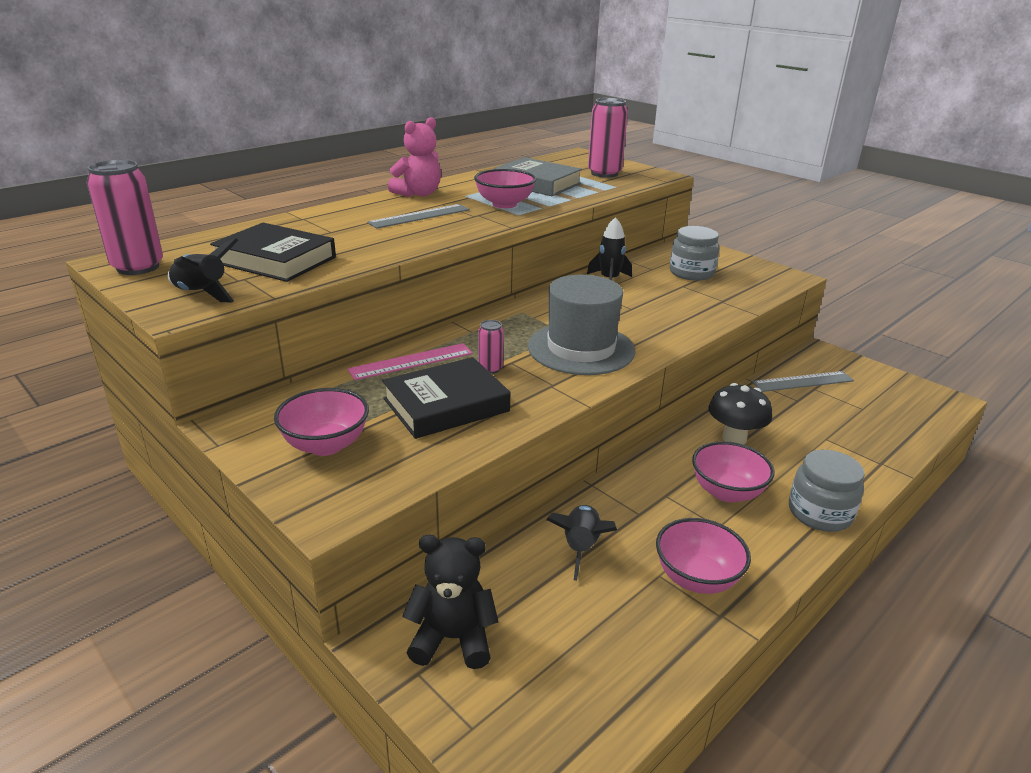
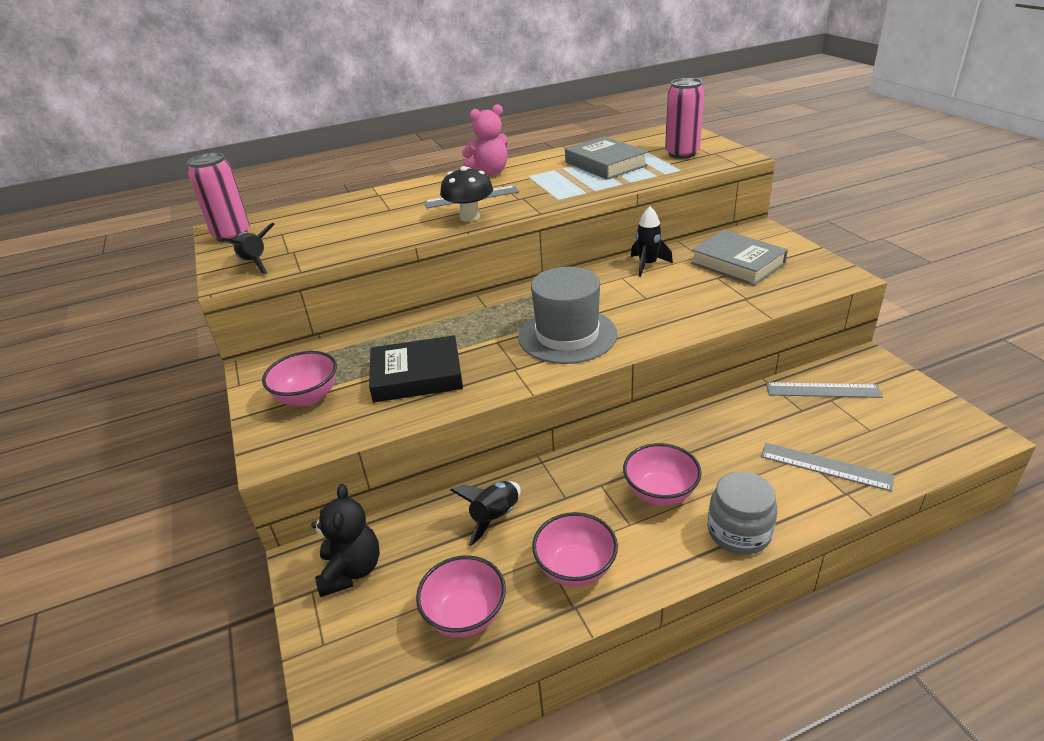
camera: 25 degrees right, 5 degrees up
black book [210,223,336,282] -> none
pink ruler [347,343,473,380] -> none
black teddy bear [402,535,499,669] -> black teddy bear turned 60 degrees clockwise [311,484,380,597]
pink bowl [474,169,536,208] -> pink bowl moved to [416,555,506,637]
pink can [478,320,504,374] -> none
grey jar [670,226,719,281] -> grey book [691,230,788,286]
black mushroom [708,383,772,445] -> black mushroom moved to [440,166,493,222]
none -> grey ruler [761,443,894,492]

